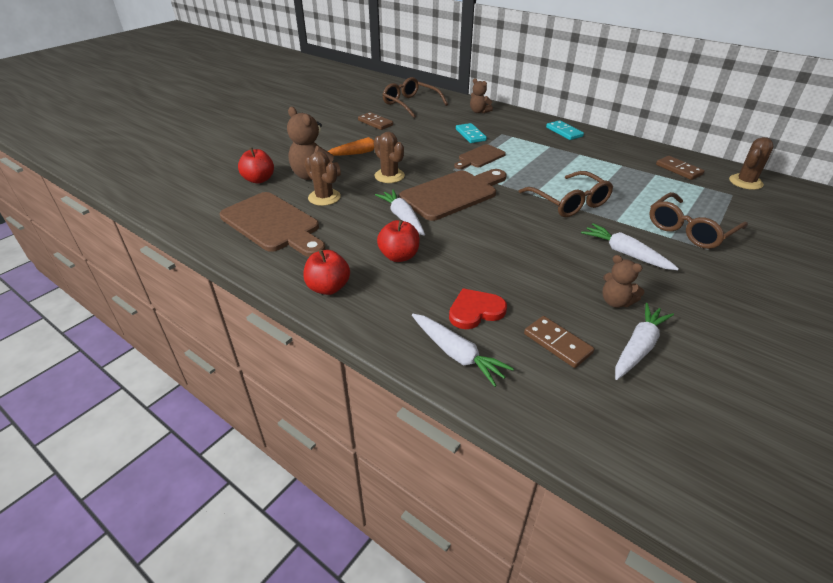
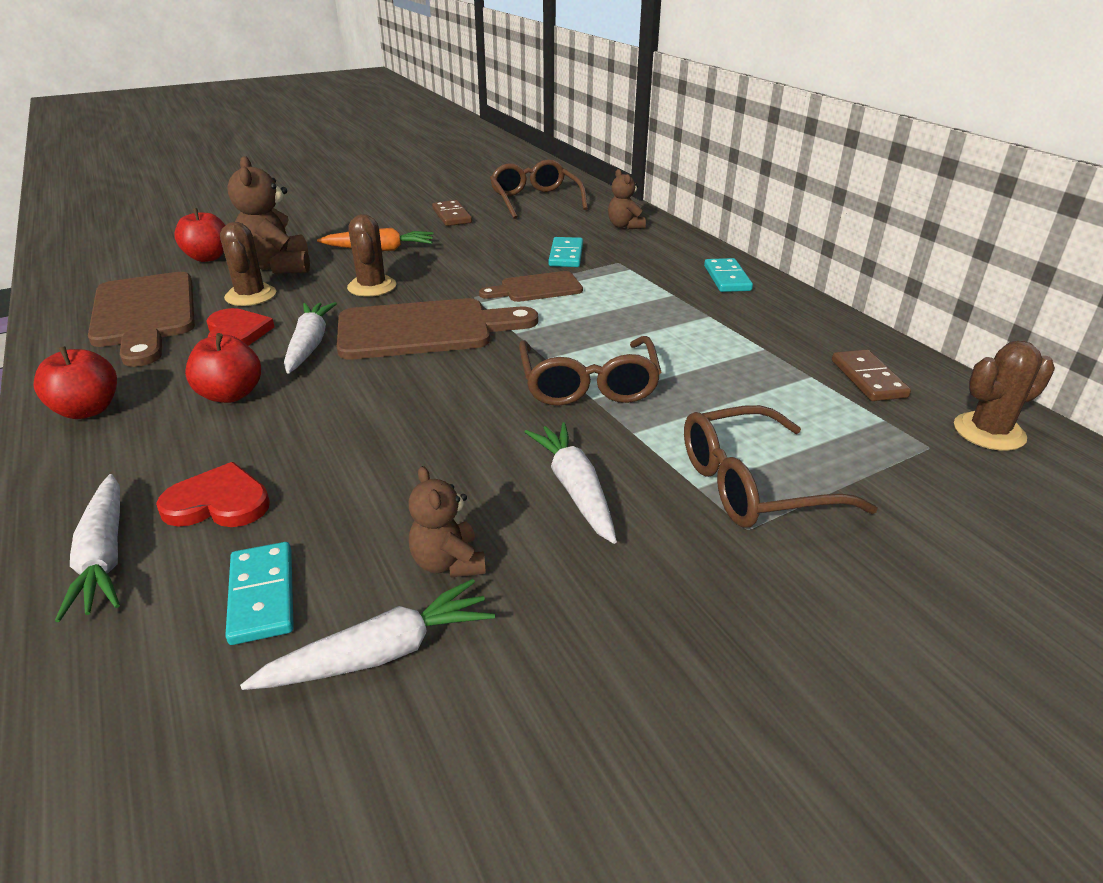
camera: 25 degrees right, 5 degrees down
brown domino [524,316,594,368] -> turquoise domino [225,542,294,645]
none -> red heart [207,308,274,346]

